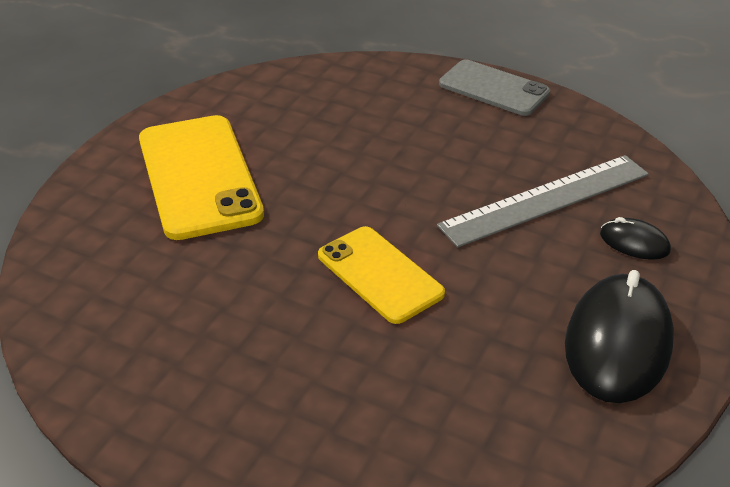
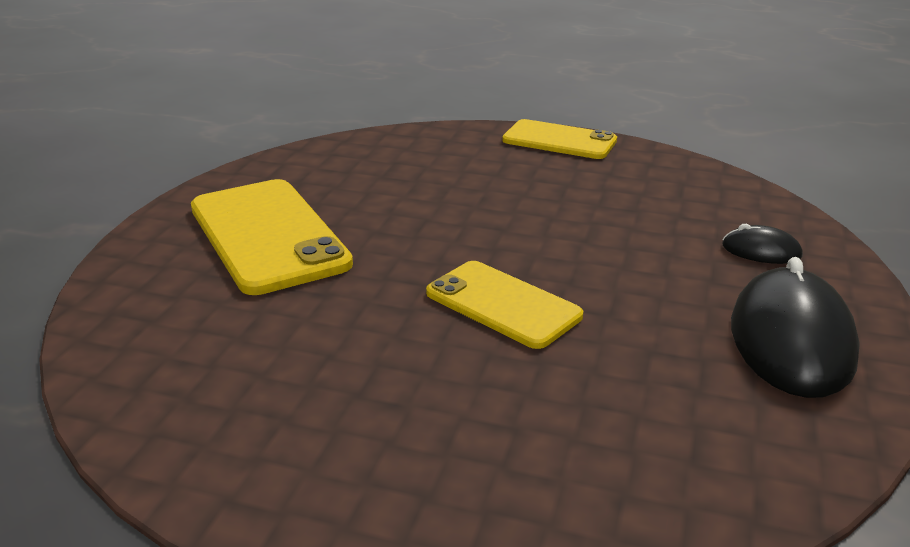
camera: 10 degrees left, 10 degrees down
grey ruler [437,155,649,248] -> none
grey phone [439,60,550,116] -> yellow phone [502,119,617,159]

